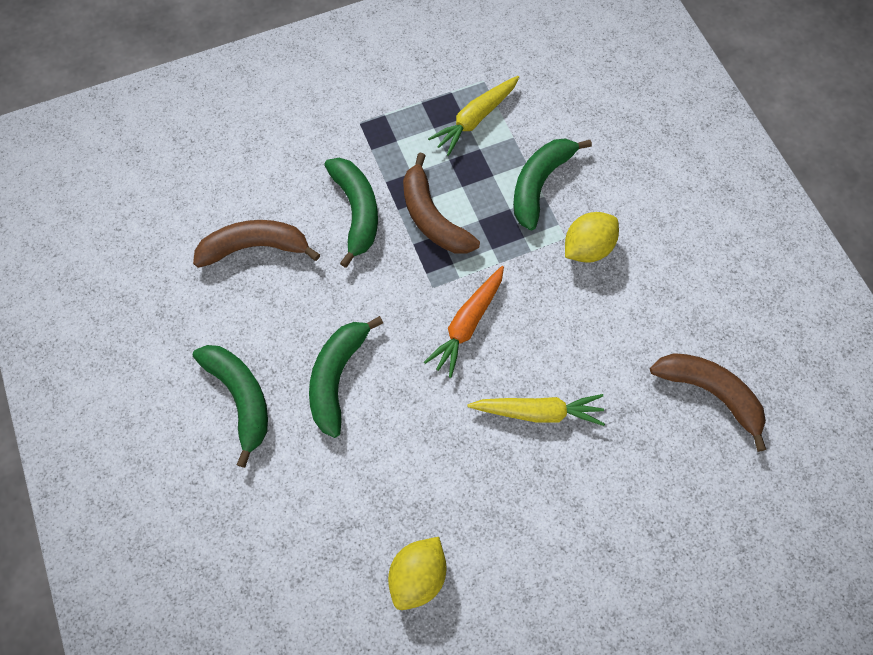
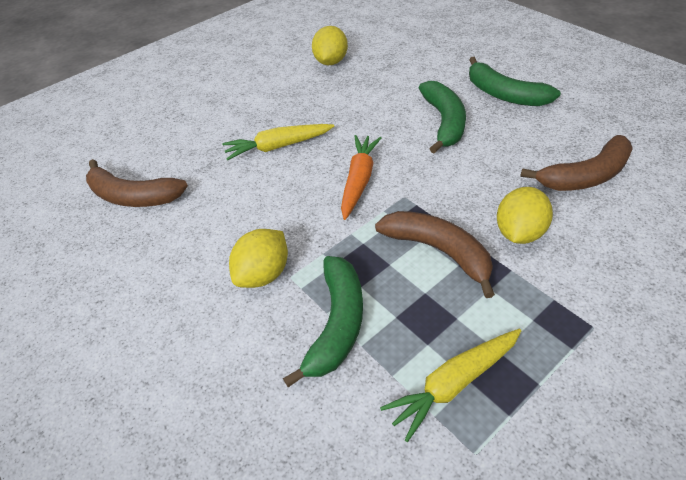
camera: 165 degrees right, 20 degrees down
green banana [324,158,378,268] -> yellow lemon [497,187,553,244]
yellow carrot [428,76,519,156] -> yellow carrot turned 150 degrees counterclockwise [380,329,521,442]

